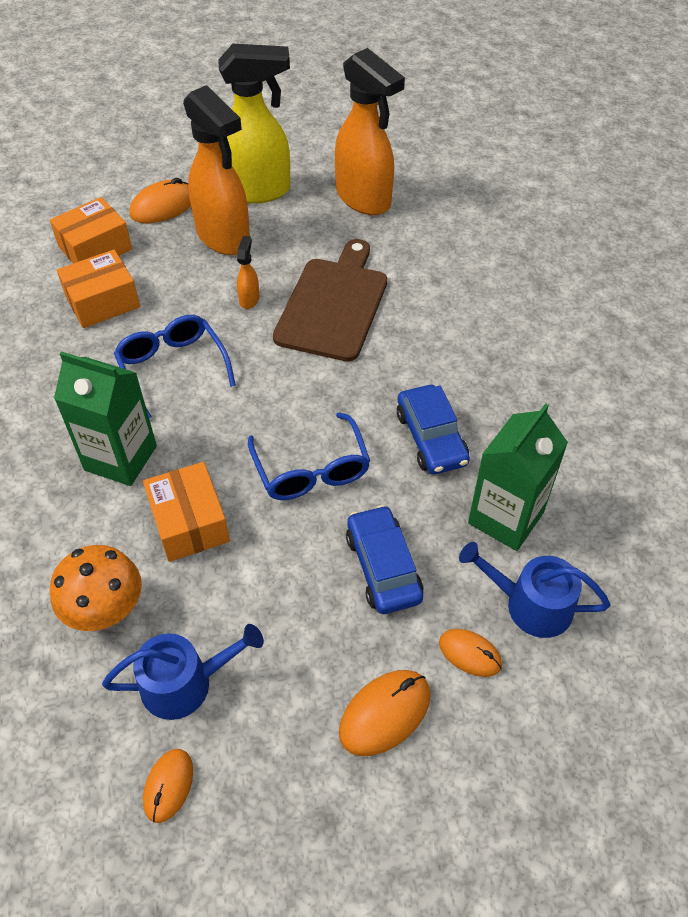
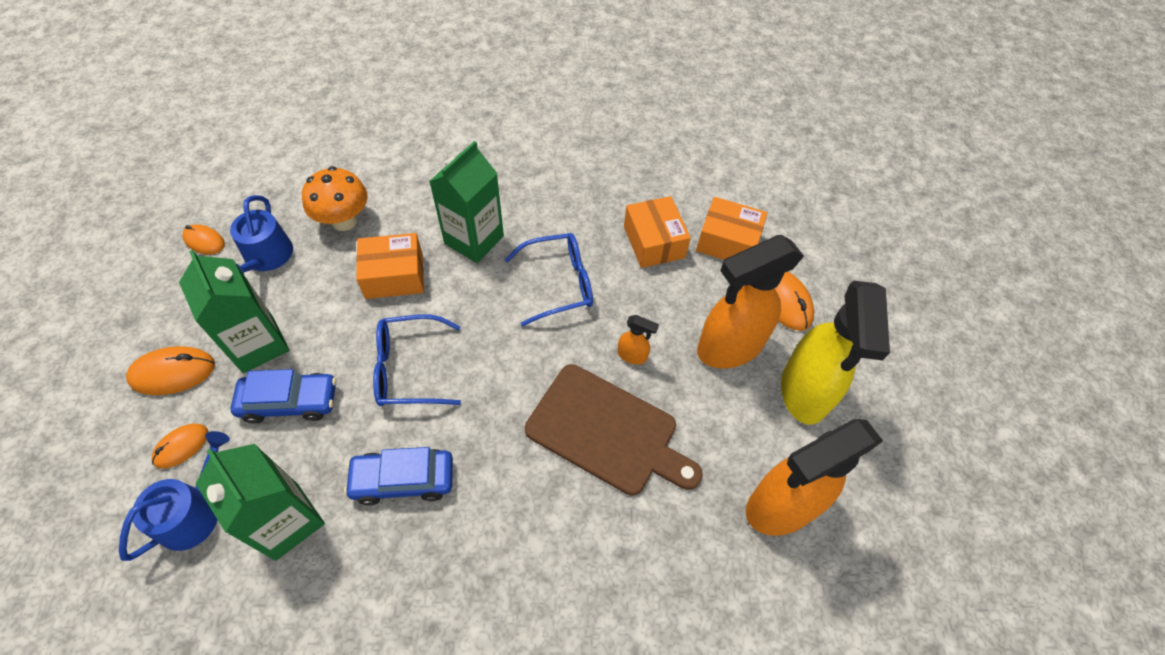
camera: 100 degrees right, 5 degrees up
orange box [50,197,132,263] -> orange box turned 45 degrees counterclockwise [696,197,767,260]
orange mouse [339,670,431,756] -> orange mouse turned 75 degrees counterclockwise [126,346,215,395]
none -> green carton [179,250,290,373]

